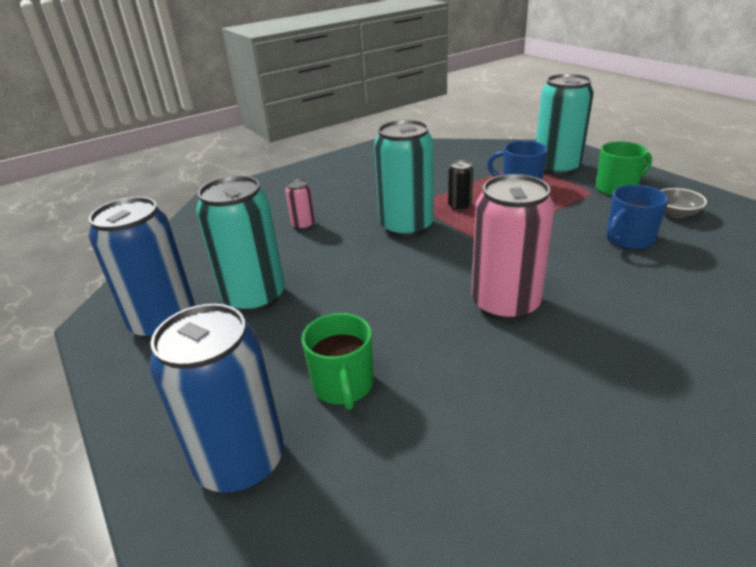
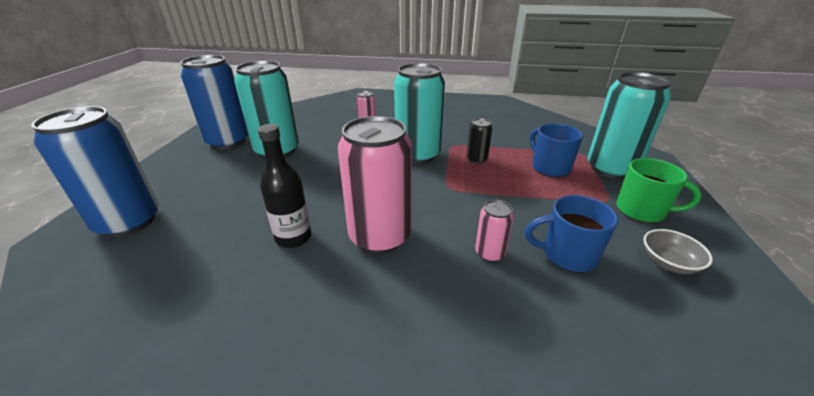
camera: 40 degrees right, 0 degrees up
green mug [301,313,374,410] -> none
none -> black bottle [258,124,311,248]
none -> pink can [475,200,514,262]

